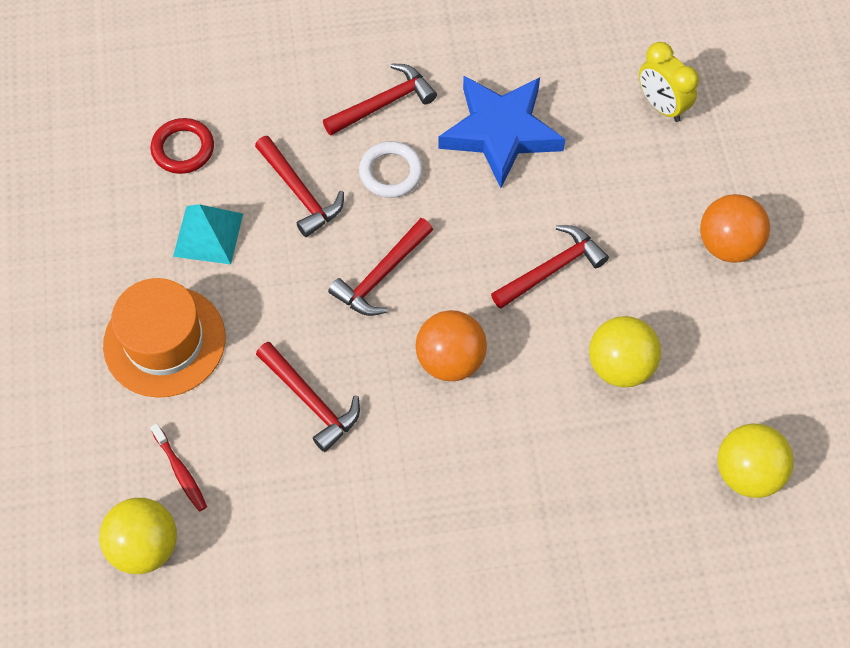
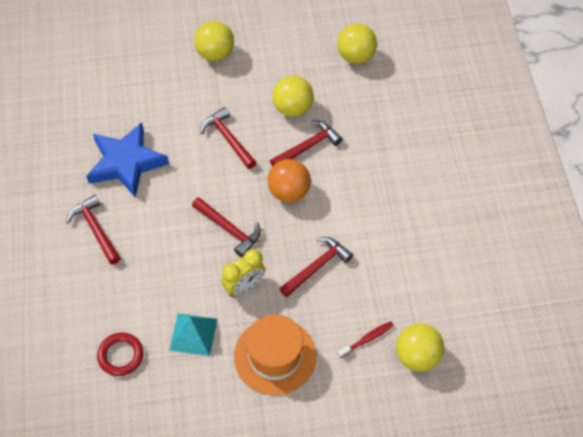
camera: 90 degrees left, 5 degrees down
red hammer [255,136,344,237] -> red hammer moved to [270,120,342,167]
white ring [359,141,423,198] -> none
yellow clock [639,42,699,122] -> yellow clock moved to [221,249,265,297]
orange ball [700,194,770,263] -> yellow ball [194,21,234,61]

